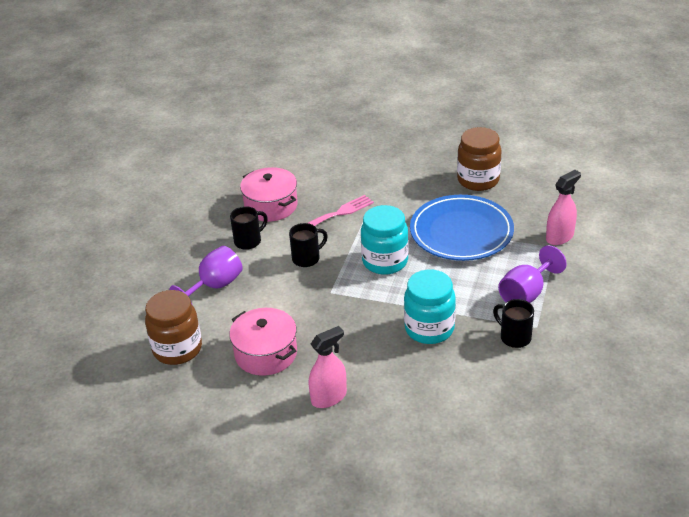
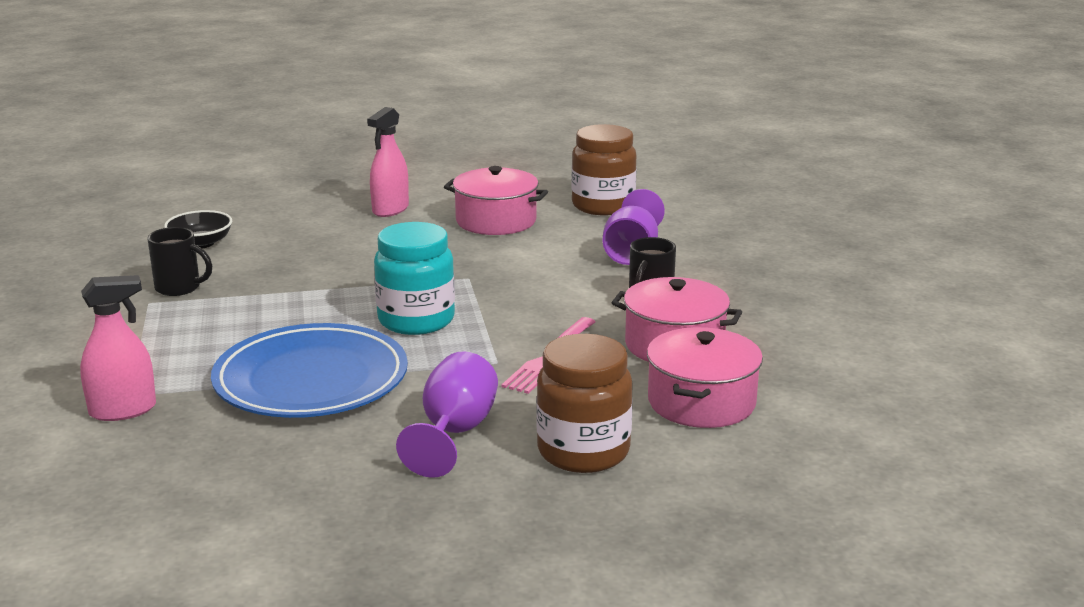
camera: 150 degrees right, 15 degrees down
black mug [289,223,328,267] -> none
turquoise jar [404,269,456,344] -> none
brown jar [457,127,502,191] -> brown jar moved to [536,334,633,473]
purple goblet [498,245,566,303] -> purple goblet moved to [396,351,498,478]
pink spray bottle [546,170,581,245] -> pink spray bottle turned 135 degrees counterclockwise [80,275,156,421]
none -> black bowl [164,210,232,248]
none -> pink pot [647,327,763,428]

